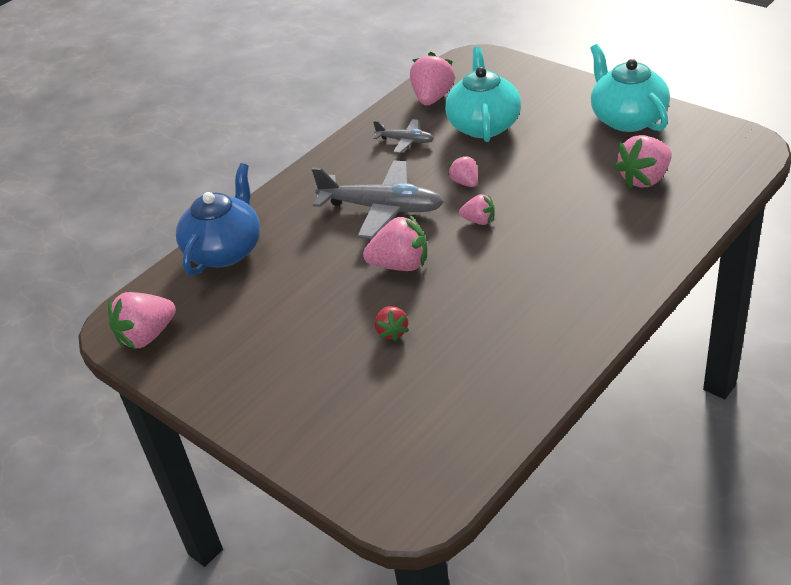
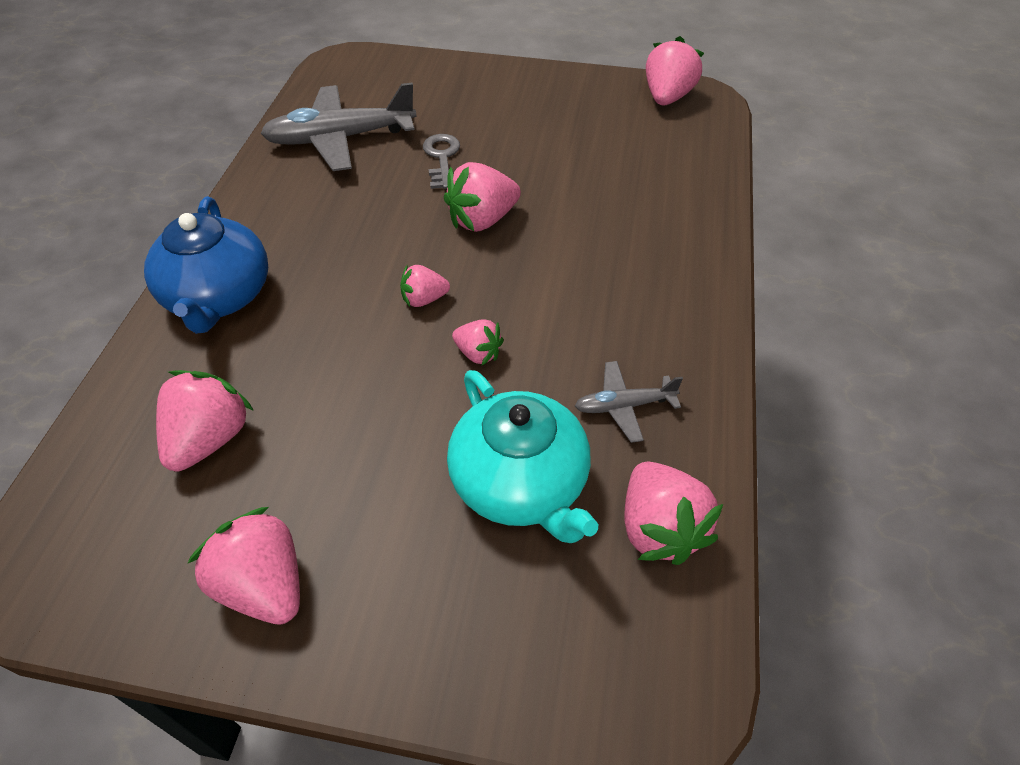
camera: 145 degrees right, 10 degrees up
blue teapot [176,163,261,276] -> blue teapot moved to [144,196,268,334]
grey plane [312,160,444,239] -> grey plane moved to [260,83,417,171]
red strawberry [375,306,409,342] -> grey key [423,134,460,189]
turquoise teapot [590,44,670,132] -> pink strawberry [187,507,300,625]

